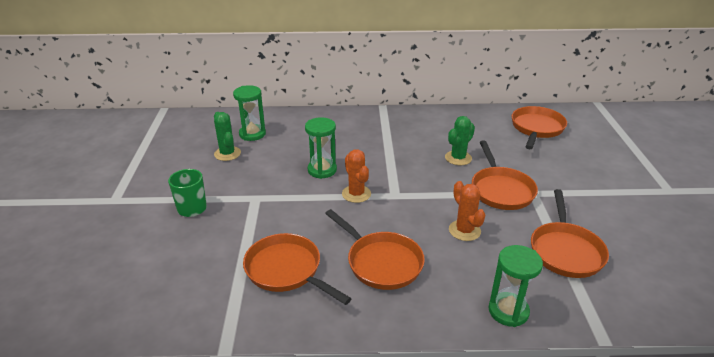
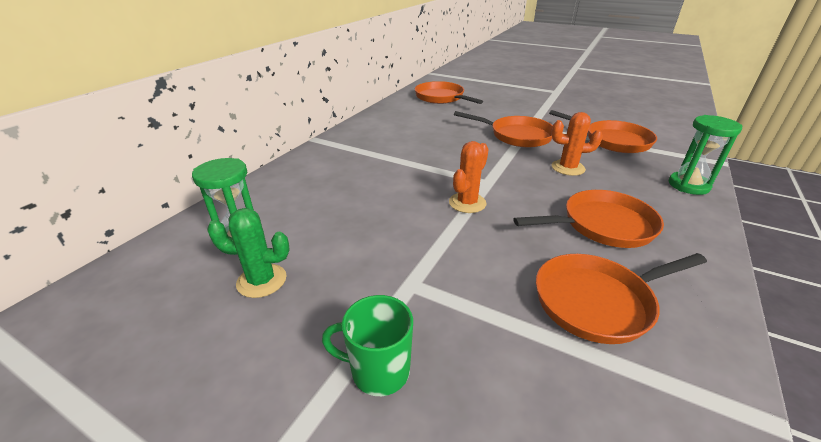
camera: 60 degrees left, 0 degrees up
green hourglass [305,117,337,179] -> none
orange cactus [342,149,371,203] -> orange cactus turned 60 degrees counterclockwise [449,141,489,213]
green cactus [445,116,475,165] -> none

